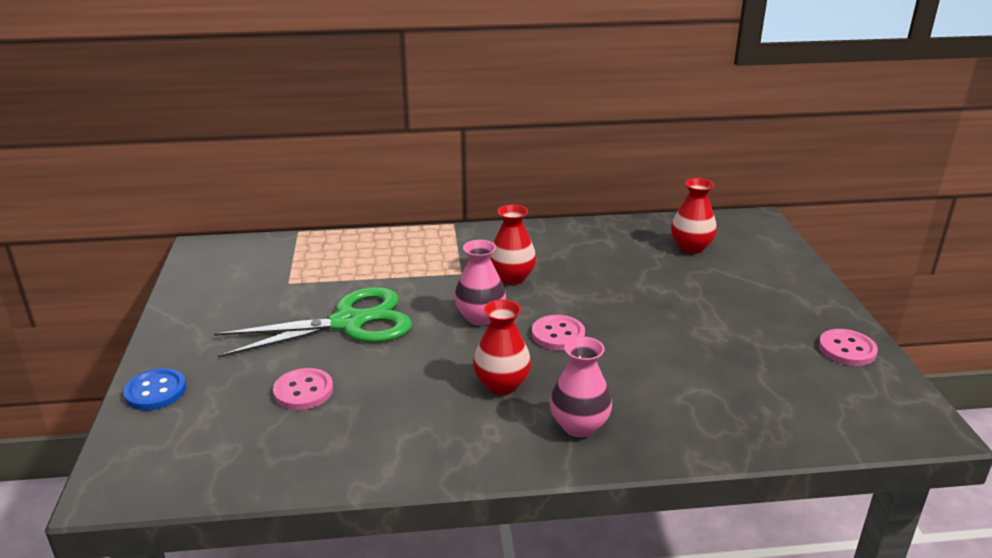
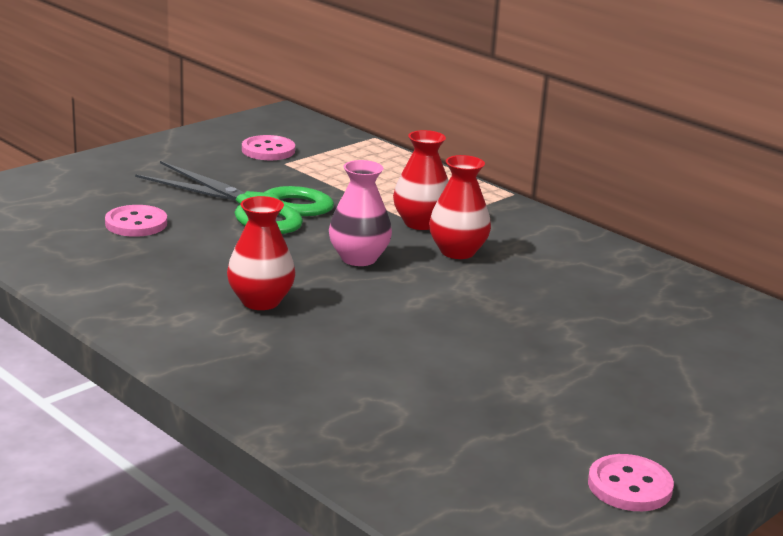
camera: 50 degrees right, 5 degrees down
blue button [123,368,186,410] -> none
pink button [532,315,585,350] -> pink button moved to [242,135,295,160]
pink vase [550,337,612,437] -> none
red vase [671,178,717,254] -> red vase moved to [393,130,449,230]

